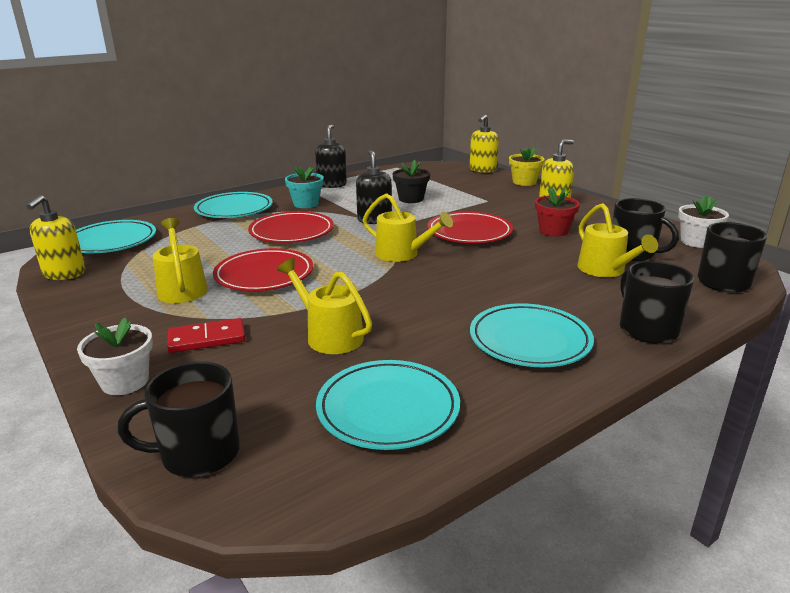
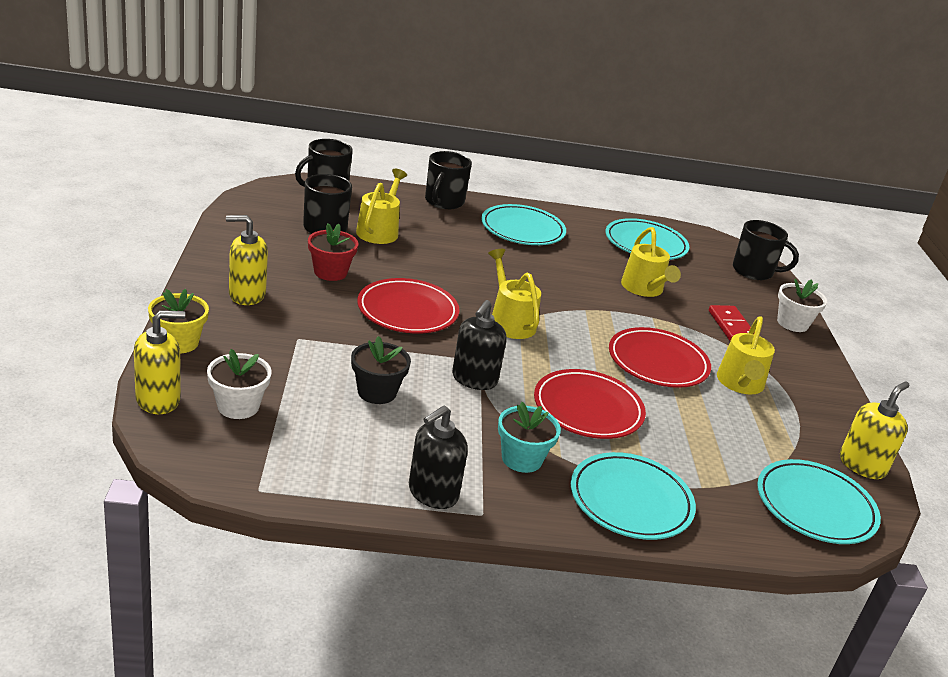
camera: 150 degrees left, 5 degrees up
red domino [167,318,246,353] -> red domino turned 60 degrees clockwise [709,305,751,341]
white flower pot [678,195,729,248] -> white flower pot moved to [207,349,272,419]

